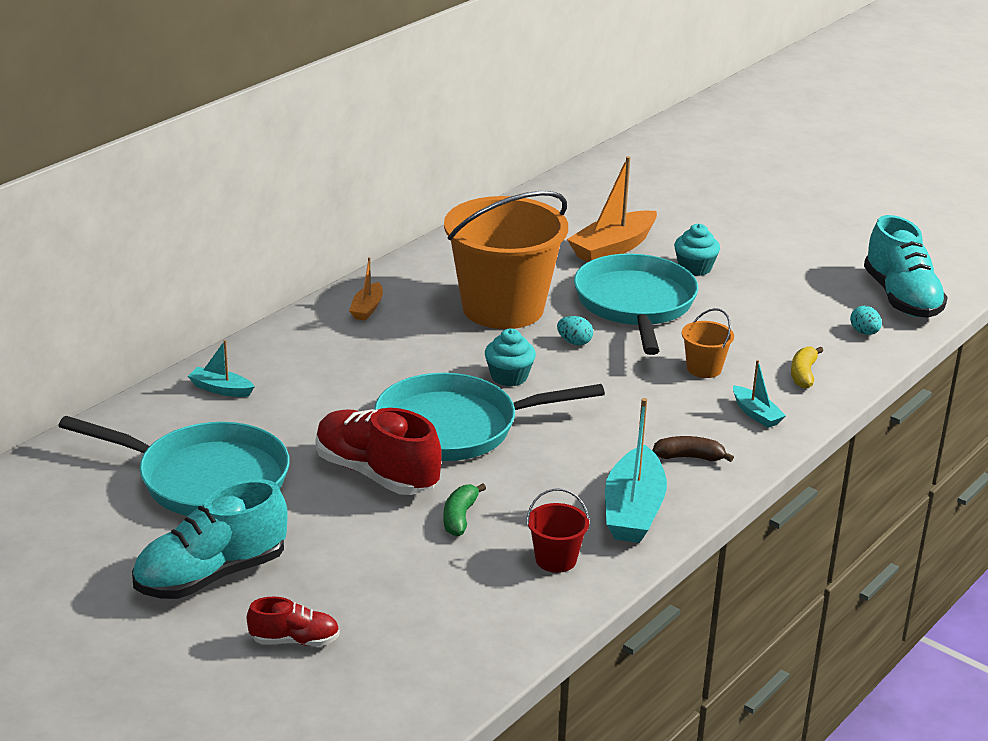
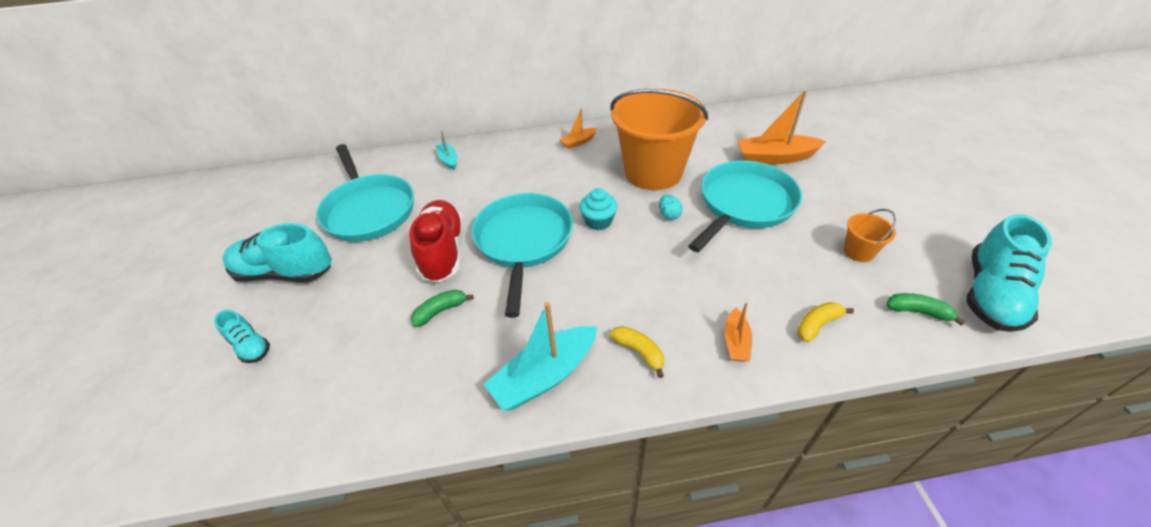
camera: 45 degrees right, 15 degrees up
red shoe [247,597,340,646] -> turquoise shoe [214,310,270,363]
turquoise pan [374,373,605,461] -> turquoise pan turned 60 degrees clockwise [472,193,573,318]
red bucket [527,488,590,573] -> none
brown banana [652,436,734,462] -> yellow banana [610,326,664,378]
turquoise cupcake [674,224,720,276] -> none
orange bucket [682,308,734,378] -> orange bucket moved to [844,209,896,262]
turquoise boat [733,360,786,428] -> orange boat [724,302,752,362]
turquoise egg [850,306,882,335] -> green banana [887,293,966,326]

